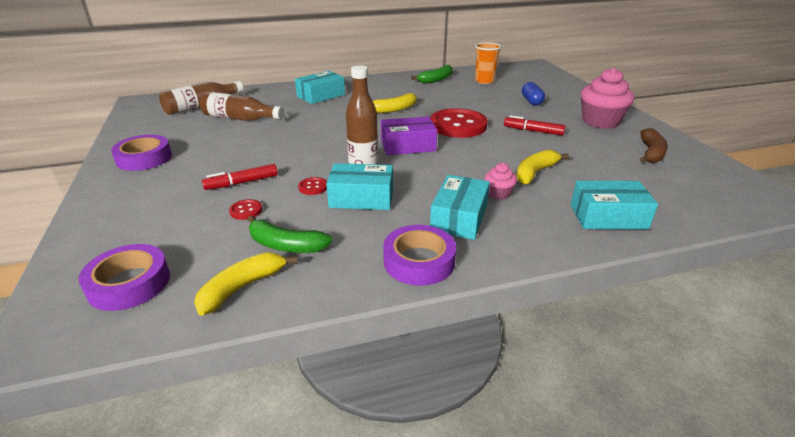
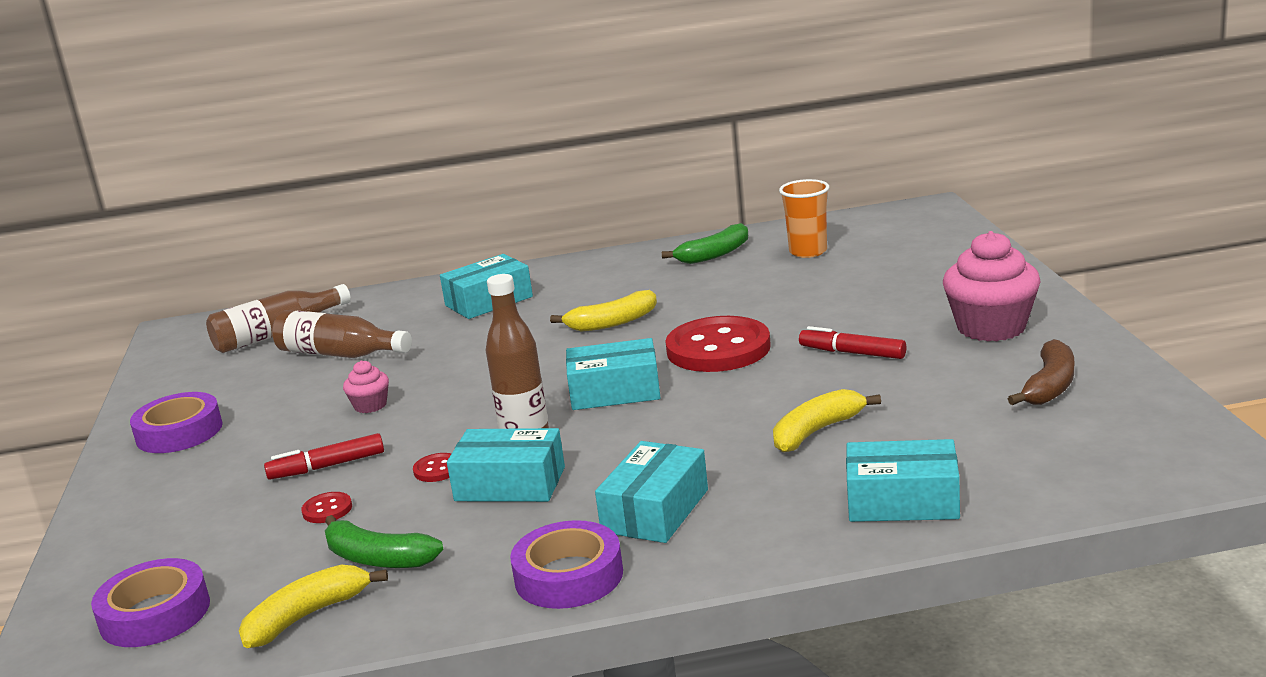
camera: 10 degrees right, 10 degrees down
purple box [381,116,437,155] -> turquoise box [566,338,661,410]
pink cupcake [485,163,517,200] -> pink cupcake moved to [343,360,389,413]
blue capsule [522,82,545,106] -> none

